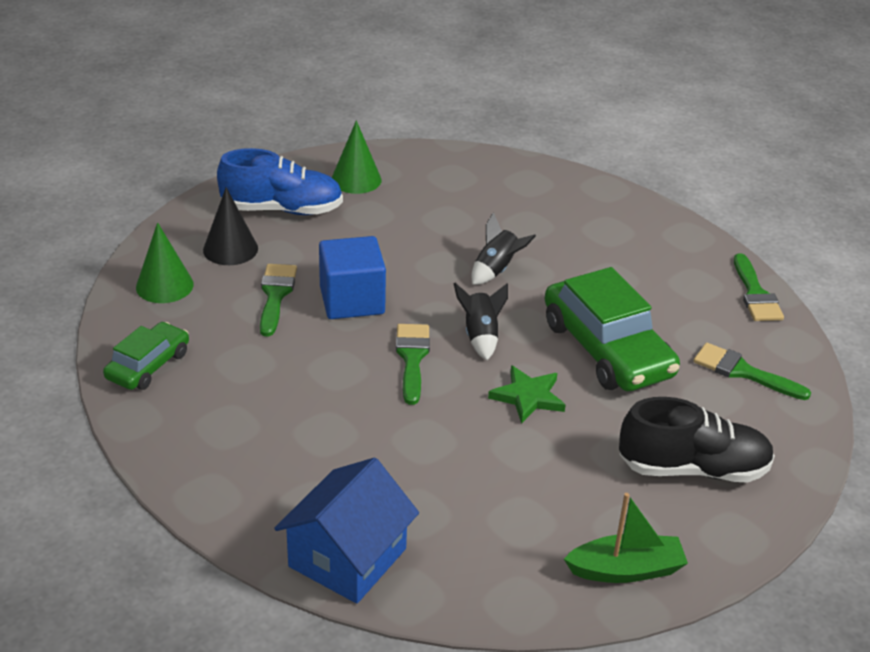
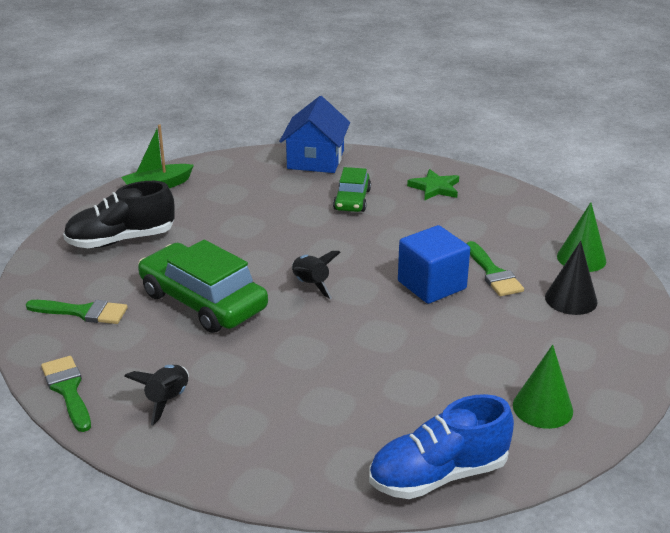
camera: 160 degrees right, 5 degrees down
green car [103,322,189,390] -> green car moved to [333,167,371,212]
blue shoe [217,148,343,215] -> blue shoe moved to [369,394,514,499]
green brush [396,324,430,405] -> none
black rocket [471,212,536,285] -> black rocket moved to [124,365,189,425]
green star [488,365,565,424] -> green star moved to [407,169,459,201]

